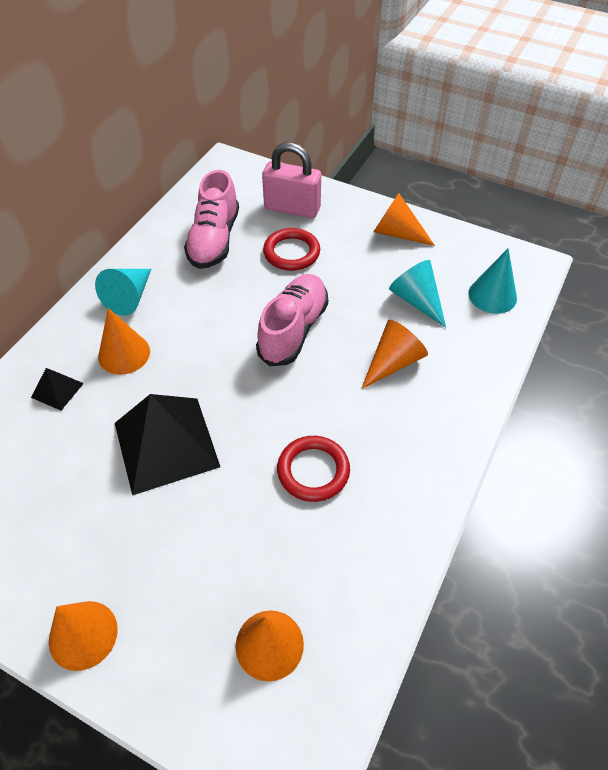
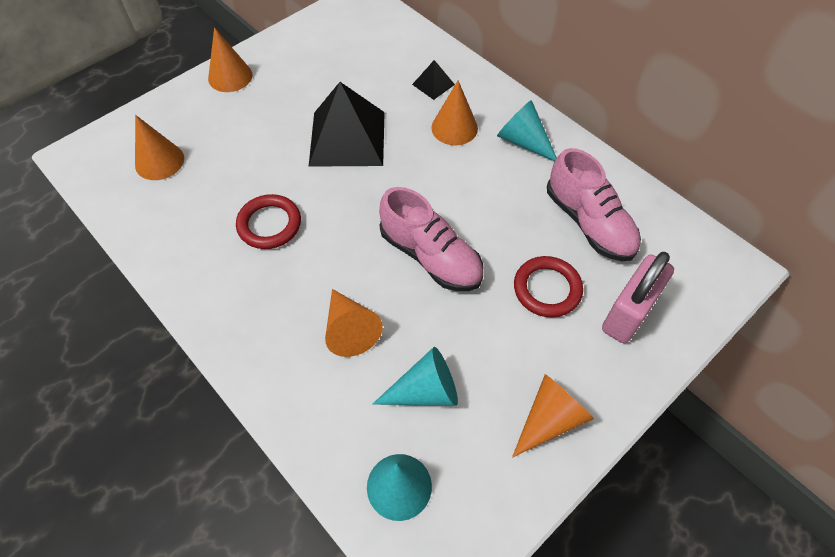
camera: 110 degrees right, 5 degrees up
pink shoe [184,170,239,269] -> pink shoe turned 150 degrees counterclockwise [547,148,641,261]

